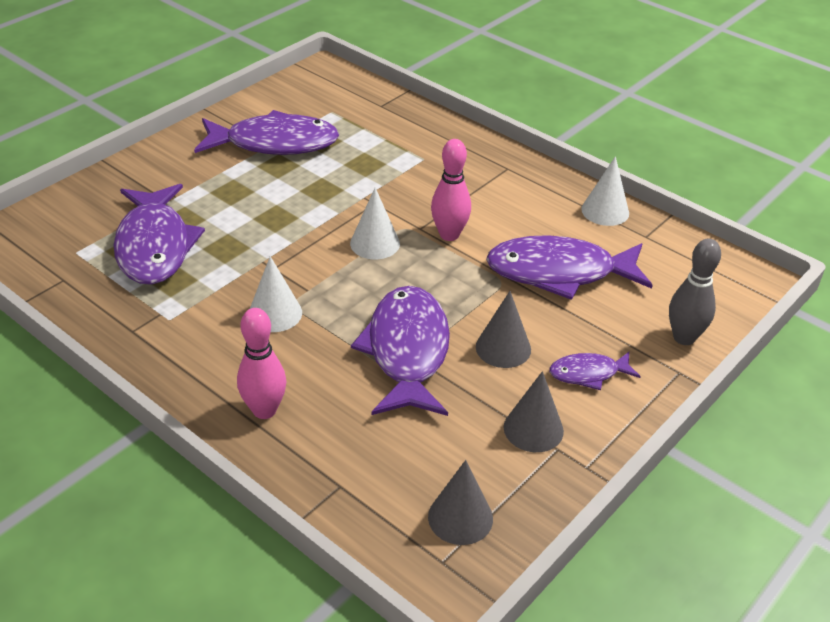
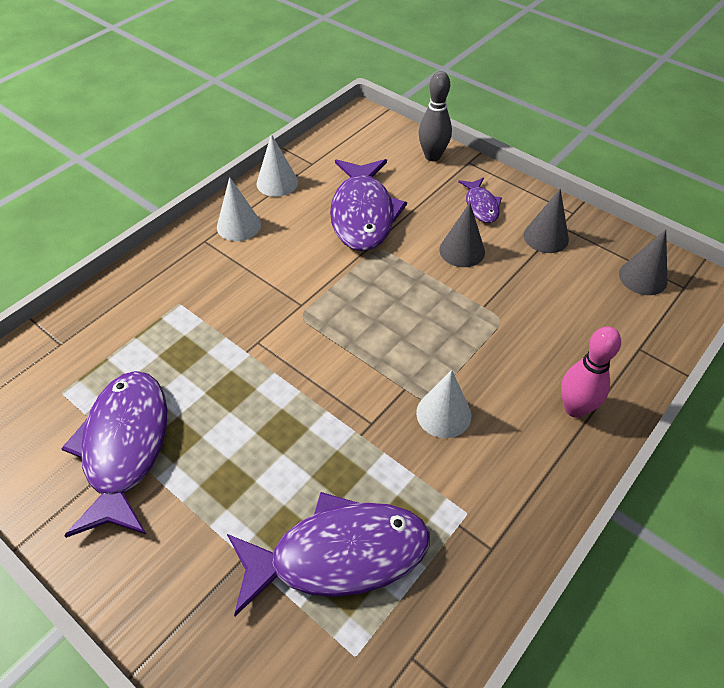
camera: 90 degrees left, 10 degrees up
white cone [350,188,400,259] -> white cone moved to [217,177,261,241]
purple fish [351,286,450,416] -> none
pink bowling pin [431,139,471,241] -> none

